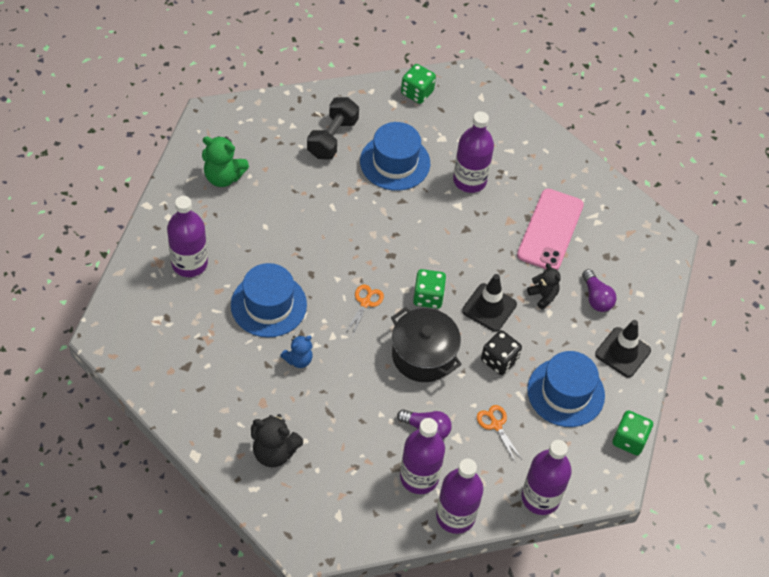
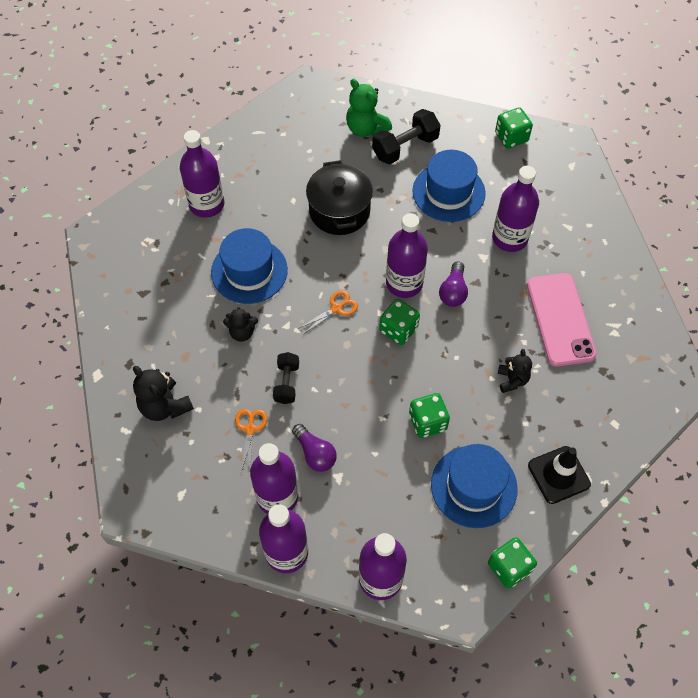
camera: 35 degrees right, 5 degrees up
green teddy bear [202,136,249,187] -> green teddy bear moved to [346,79,392,137]
blue teddy bear [280,335,313,368] -> black teddy bear [223,307,258,342]
black pot [391,307,462,382] -> black pot moved to [306,160,373,235]
black traffic cone [462,274,517,332] -> none
orange scissors [477,405,522,462] -> orange scissors moved to [235,409,267,472]
black dice [481,330,522,375] -> green dice [409,393,450,438]
pink phone [517,189,584,270] -> pink phone turned 60 degrees counterclockwise [527,273,597,367]
purple light bulb [582,269,616,312] -> purple light bulb moved to [439,261,468,307]
none -> black dumbbell [273,352,299,404]
none -> purple bottle [386,213,428,298]

